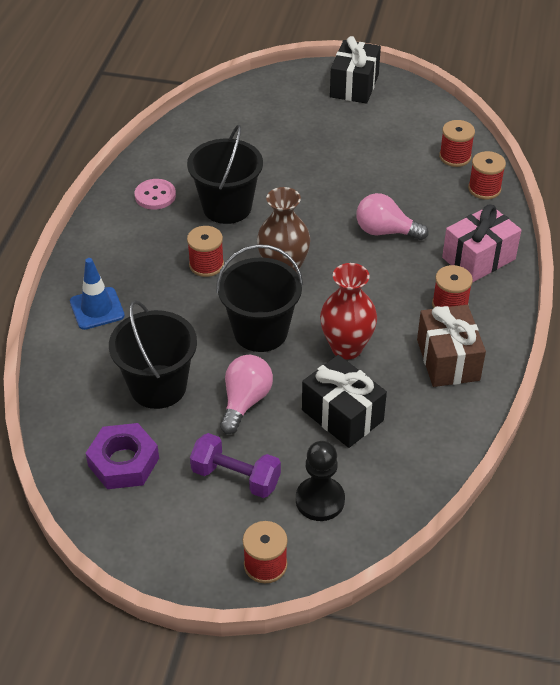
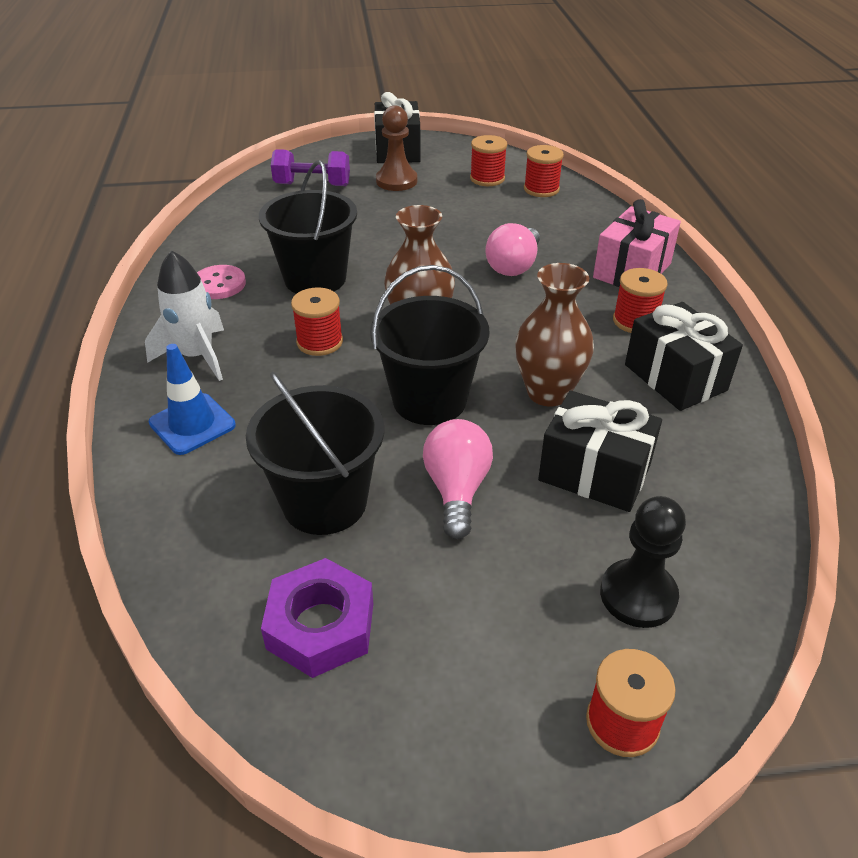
camera: 20 degrees left, 5 degrees down
purple dumbbell [190,433,281,498] -> purple dumbbell moved to [271,149,350,186]
red vase [320,263,377,359] -> brown vase [515,263,594,406]
pink light bulb [356,193,429,240] -> pink light bulb turned 60 degrees counterclockwise [485,223,540,276]
brown gift [417,305,486,387] -> black gift [625,302,743,411]
red spool [468,151,506,200] -> red spool moved to [470,135,507,186]
none -> white rocket [145,250,224,381]
none -> brown pawn [376,105,417,191]

